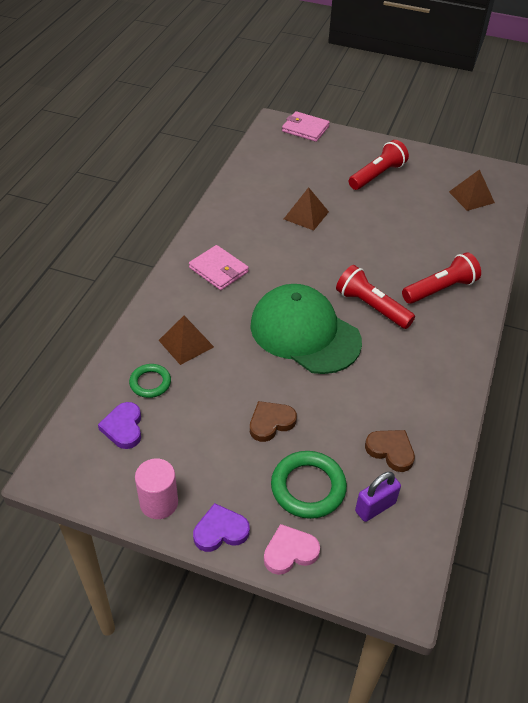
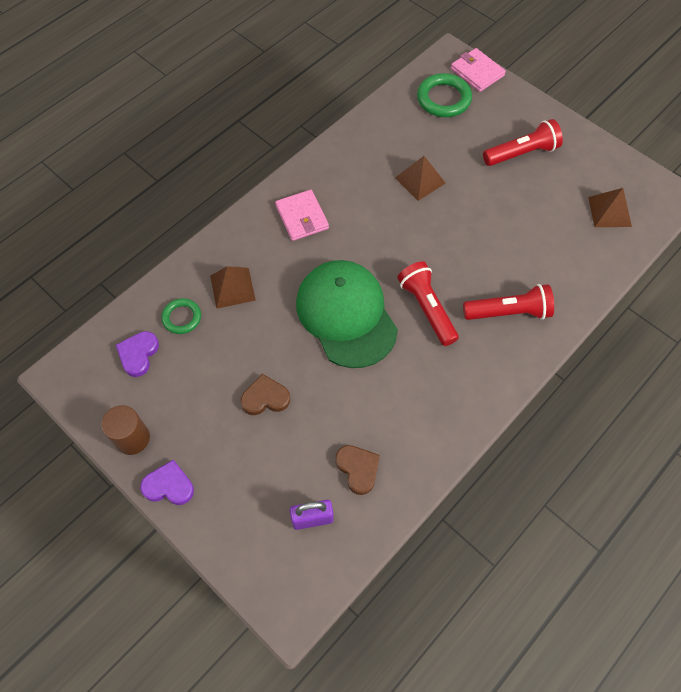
camera: 25 degrees right, 15 degrees up
pink cylinder [135,458,178,519] -> brown cylinder [101,405,150,455]
pink heart [264,524,320,575] -> none
green ring [271,451,347,519] -> green ring moved to [417,73,472,117]

